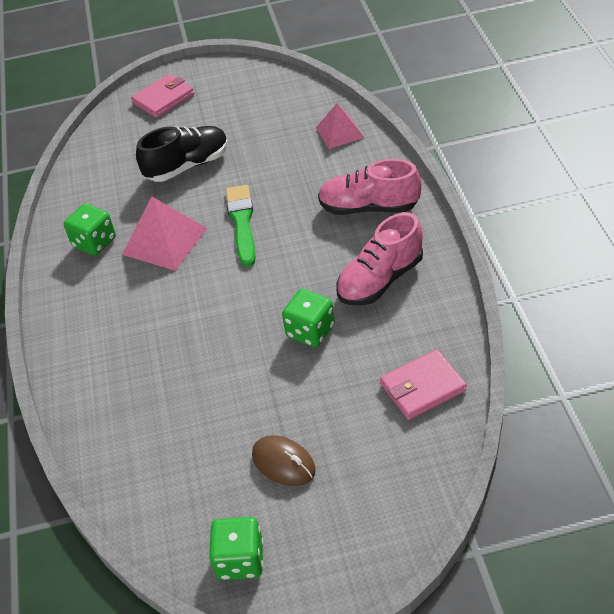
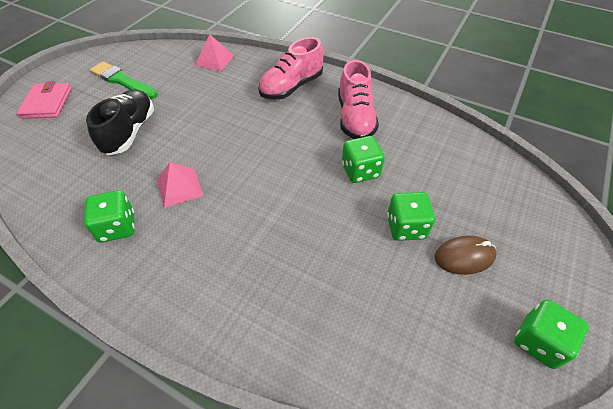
camera: 55 degrees left, 5 degrees up
pink pyramid [122,197,207,271] -> pink pyramid [157,162,203,208], size x0.65
green brush [226,185,255,267] -> green brush moved to [90,61,158,99]
pink wallet [380,349,467,420] -> none
none -> green dice [387,192,435,241]

